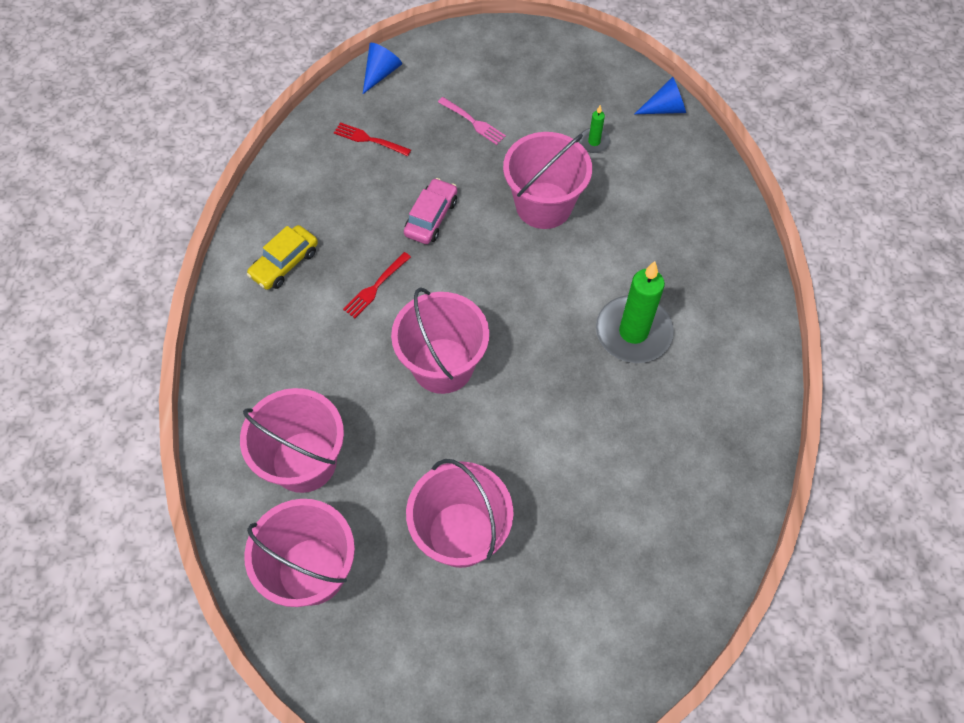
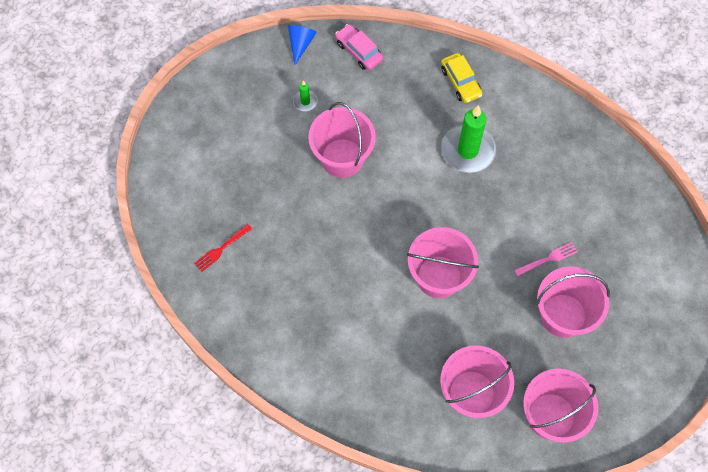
camera: 65 degrees left, 5 degrees up
yellow car [247,225,318,290] -> yellow car moved to [441,53,482,103]
red fork [343,252,411,318] -> none
blue cone [363,43,402,94] -> none
pink car [404,178,457,244] -> pink car moved to [335,24,383,70]
pink fork [438,97,506,145] -> pink fork moved to [514,242,578,277]

